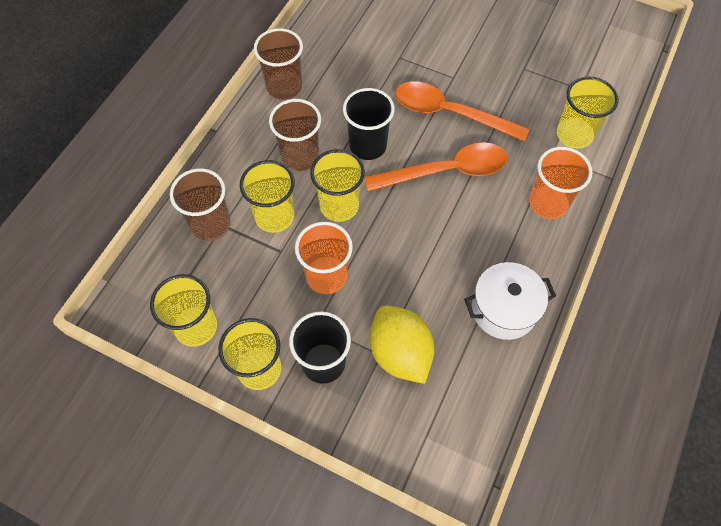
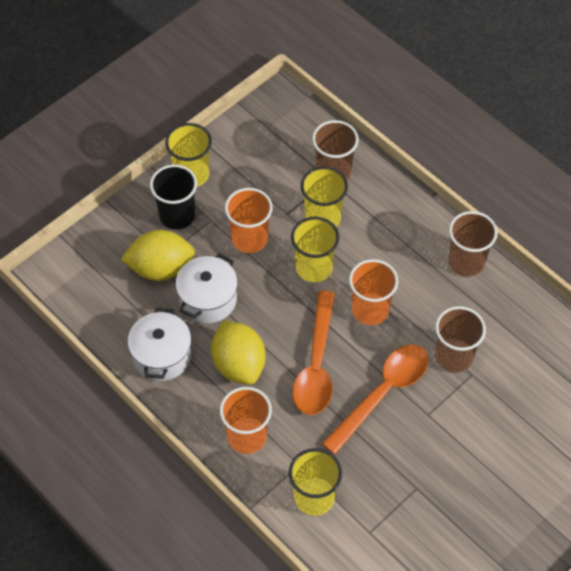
camera: 110 degrees right, 5 degrees down
yellow cup [150,274,217,347] -> none
brown cup [269,99,321,171] -> brown cup moved to [435,306,486,373]
black cup [343,88,395,160] -> orange cup [349,259,398,325]
none -> white pot [175,254,238,323]
none -> yellow lemon [211,321,265,385]

